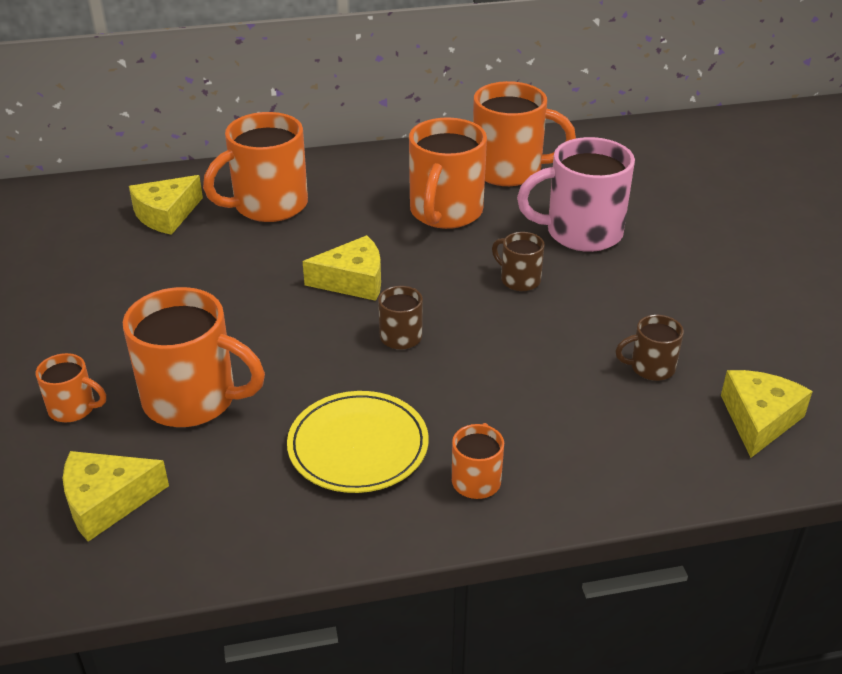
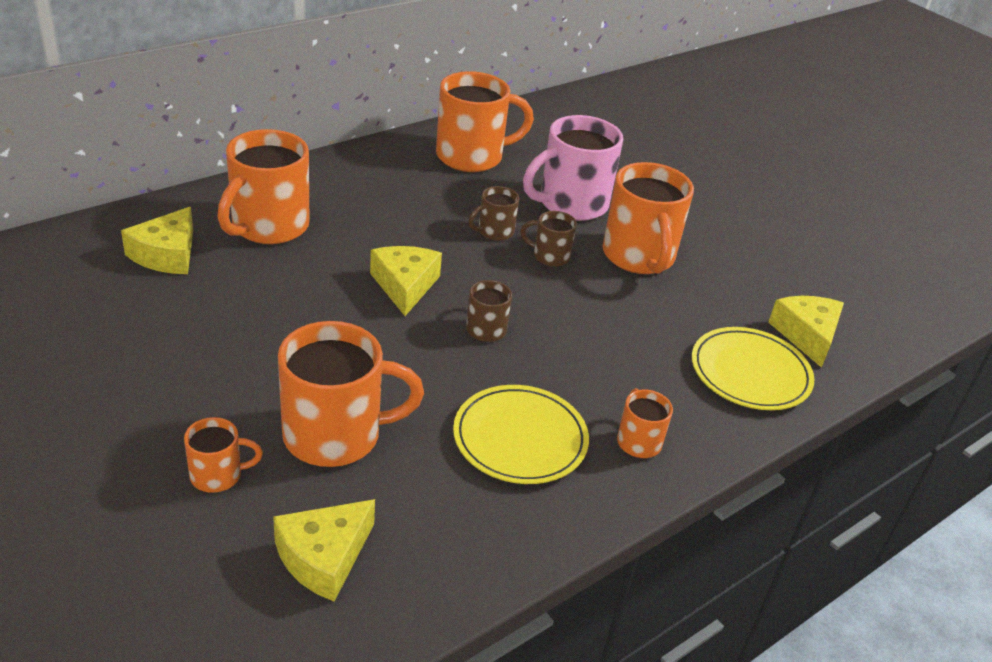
camera: 30 degrees left, 0 degrees up
yellow cheese [303,235,381,301] -> yellow cheese turned 60 degrees counterclockwise [370,246,442,316]
orange mug [409,117,487,229] -> orange mug moved to [602,162,694,274]
brown mug [615,315,684,381] -> brown mug moved to [468,186,519,241]
none -> yellow plate [692,327,814,410]

